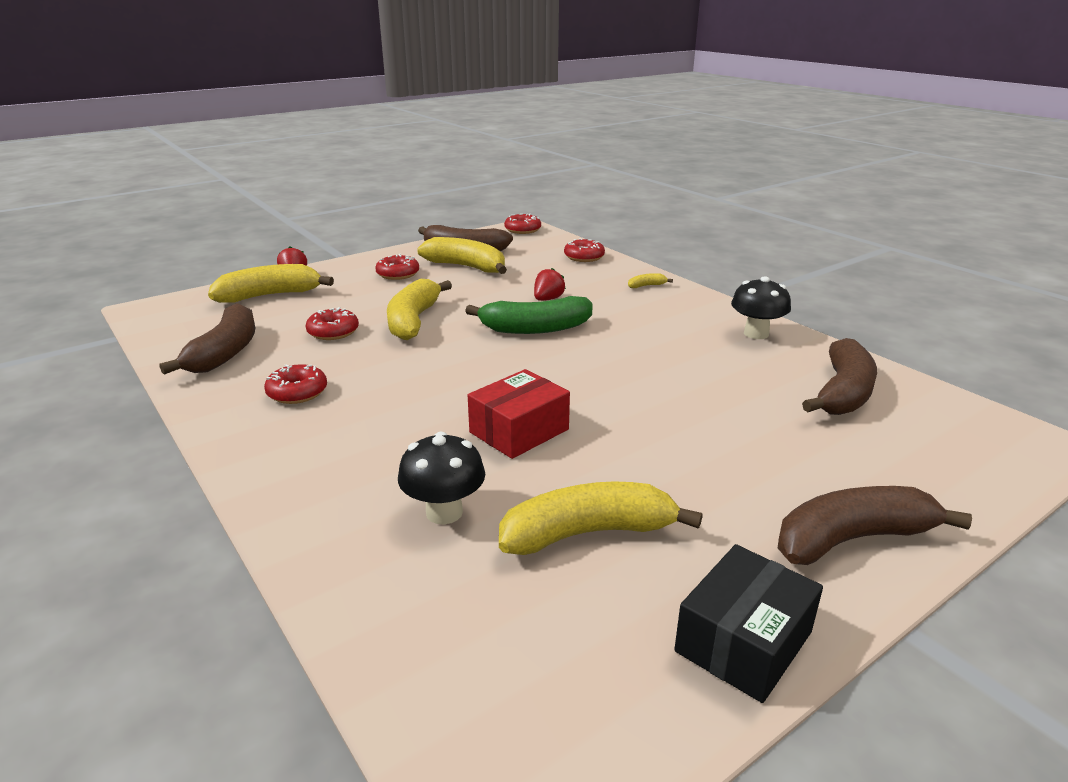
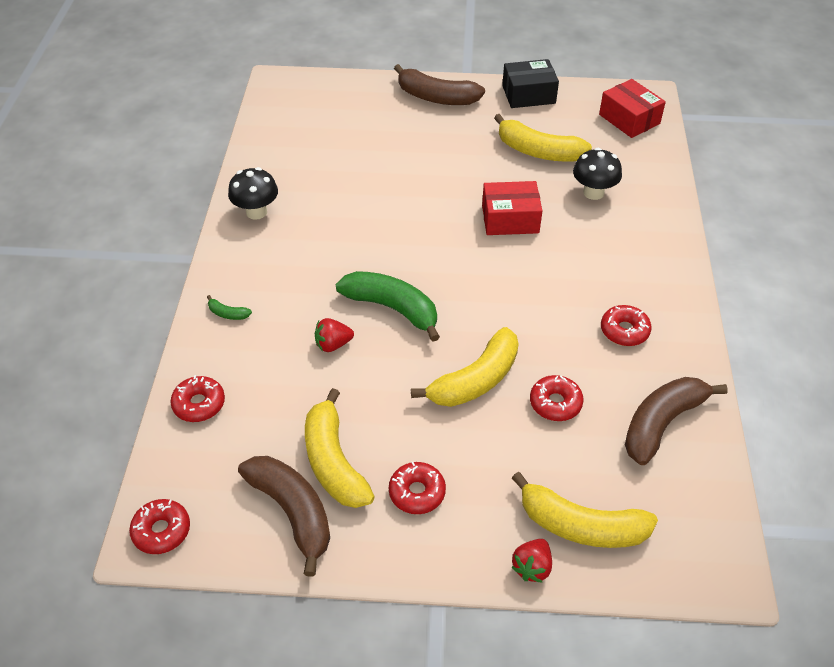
camera: 140 degrees left, 20 degrees up
yellow banana [628,273,673,288] -> green banana [207,295,252,320]
brown banana [802,338,877,415] -> none
none -> red box [599,79,666,138]

